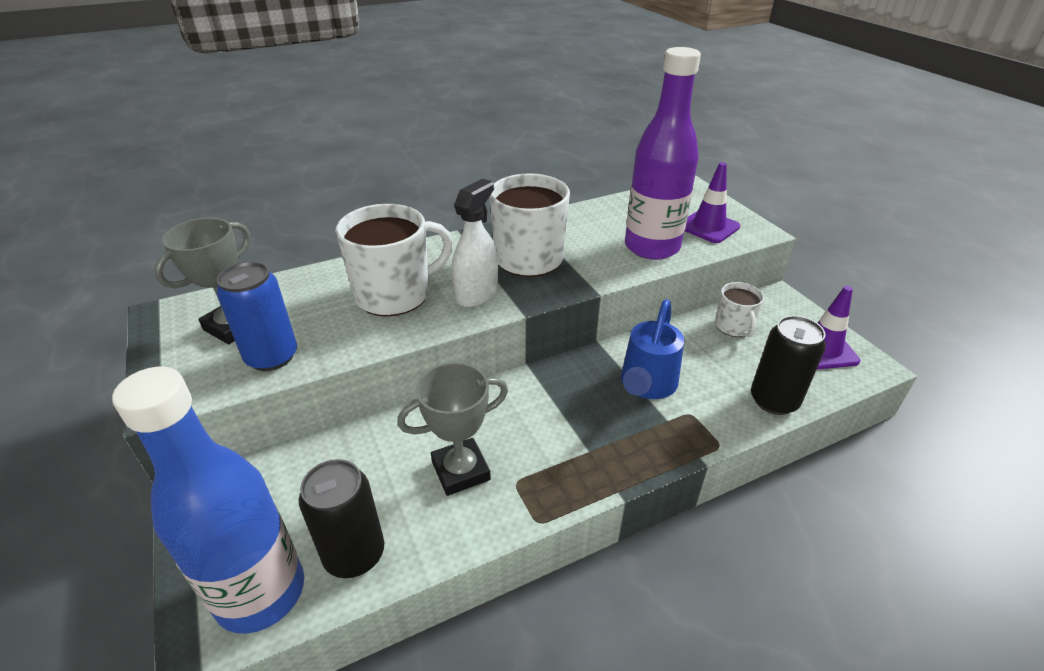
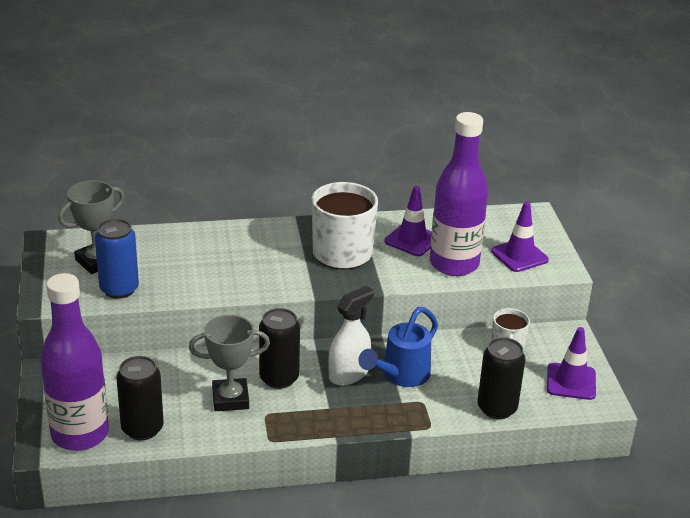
camera: 15 degrees right, 5 degrees down
blue bottle [112,367,304,634] -> purple bottle [40,273,109,451]
white mug [336,204,453,316] -> none
white spray bottle [452,179,498,307] -> white spray bottle moved to [328,286,374,386]
none -> black can [259,308,300,389]
none -> purple traffic cone [384,186,432,256]

